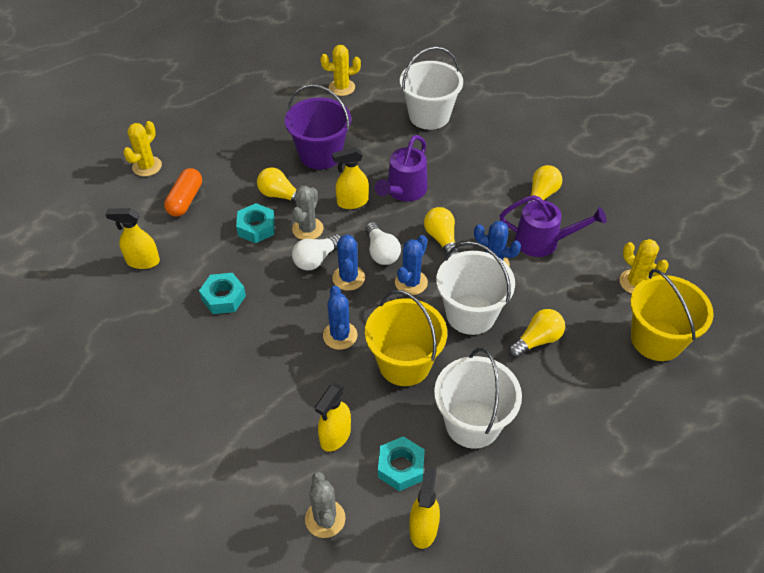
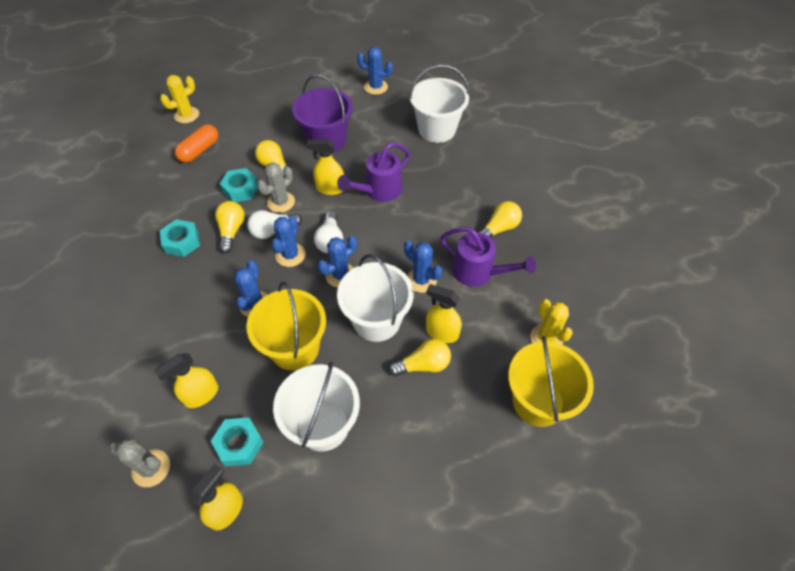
camera: 20 degrees right, 5 degrees up
yellow spray bottle [105,208,160,269] -> yellow spray bottle moved to [426,284,462,343]
grey cactus [305,472,346,538] -> grey cactus turned 75 degrees counterclockwise [110,439,170,487]
yellow cactus [320,45,361,96] -> blue cactus [357,47,393,95]
yellow light bulb [424,207,459,256] -> yellow light bulb moved to [215,201,245,253]

